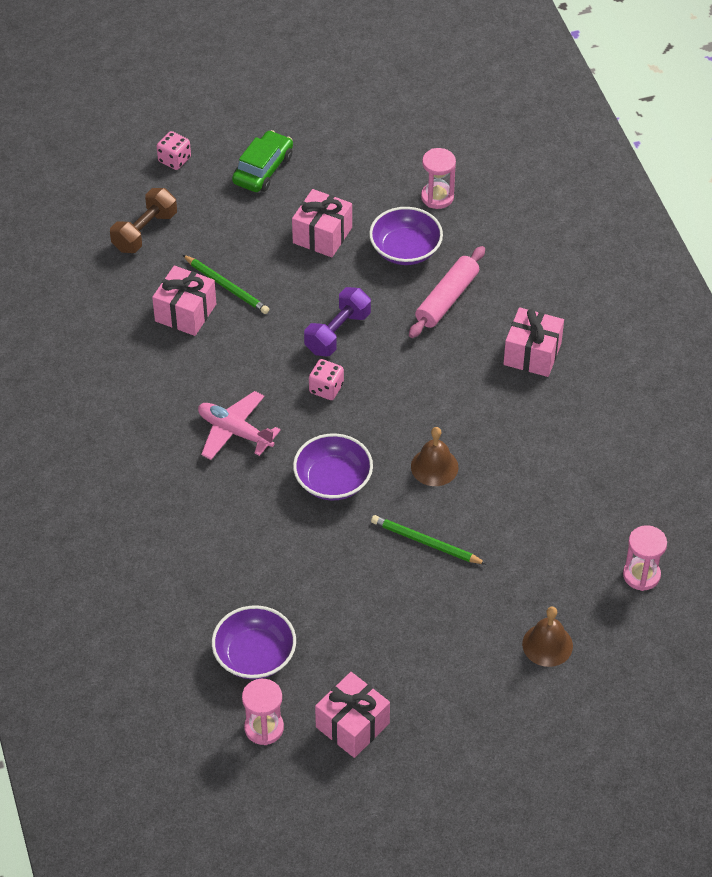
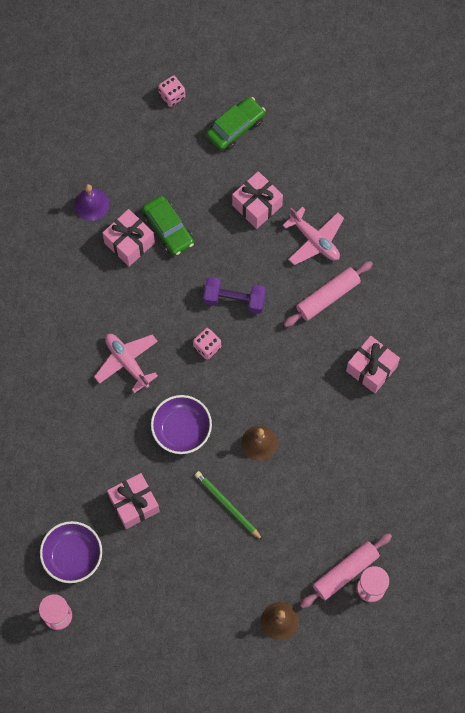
camera: 20 degrees right, 20 degrees up
brown dumbbell [110,188,177,253] -> none
green pencil [183,255,269,314] -> green car [142,195,194,256]
purple dumbbell [304,287,371,356] -> purple dumbbell turned 45 degrees clockwise [203,277,266,314]
pink gift [315,672,390,758] -> pink gift moved to [107,473,160,529]
purple bowl [369,207,443,265] -> pink plane [282,207,344,265]
pink hourglass [421,148,456,209] -> none
none -> purple bell [74,184,109,221]
none -> pink rolling pin [300,533,392,608]

